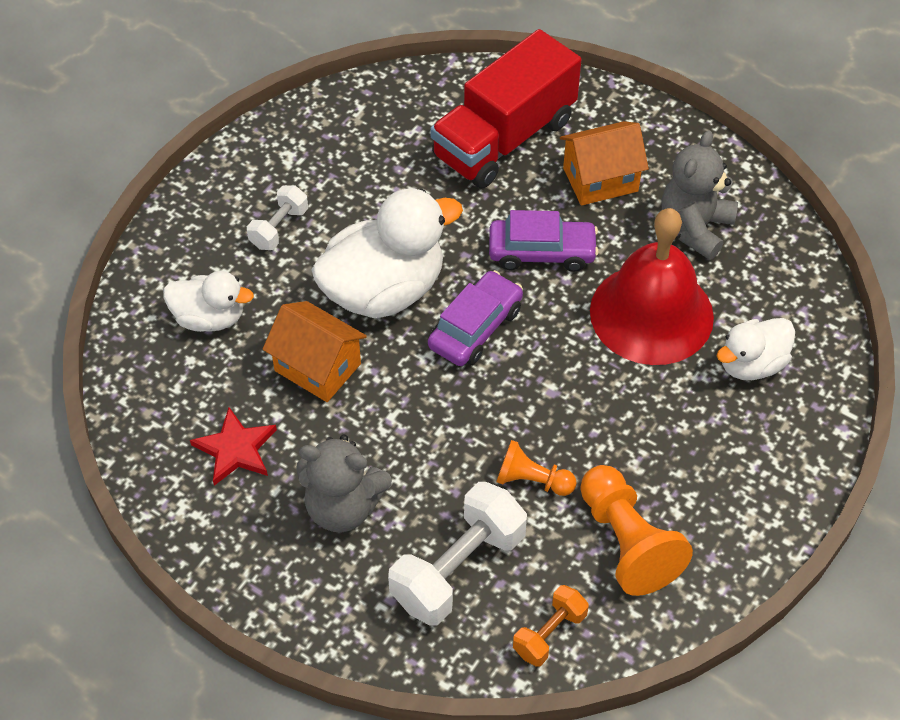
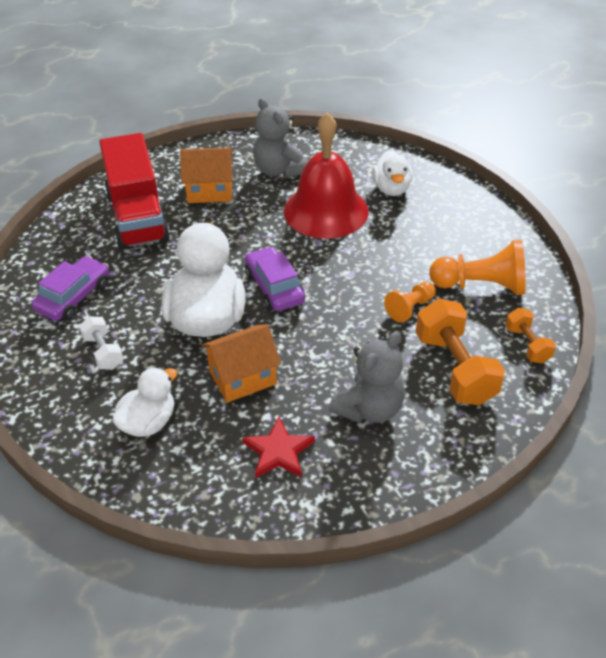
camera: 60 degrees left, 10 degrees down
white dumbbell [388,482,527,625] -> orange dumbbell [416,299,505,405]
purple car [489,210,599,272] -> purple car moved to [31,256,109,321]
orange house [560,121,649,206] -> orange house turned 75 degrees clockwise [180,147,233,203]

